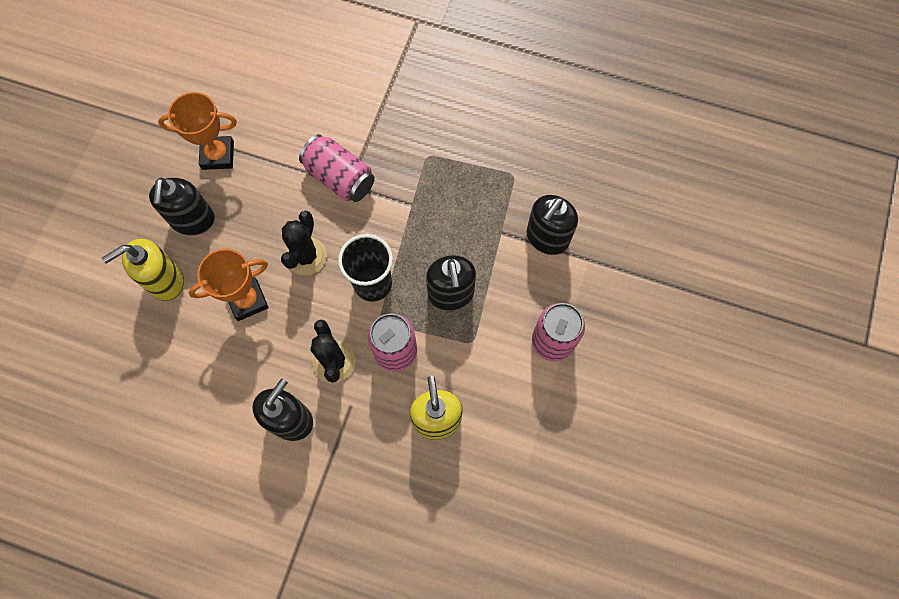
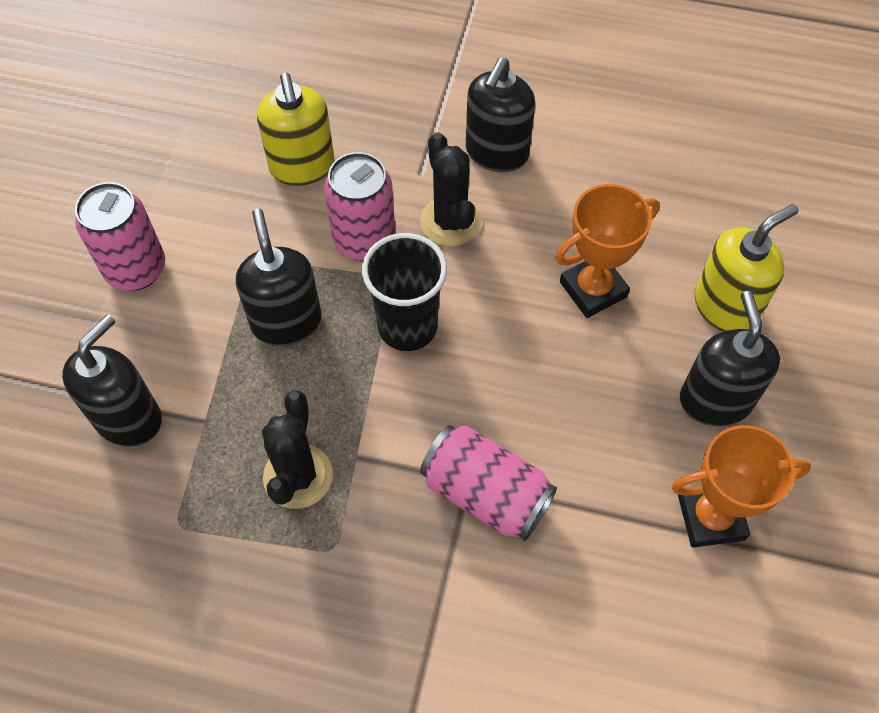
camera: 175 degrees right, 10 degrees down
black cactus [281,211,327,276] -> black cactus moved to [262,390,333,509]

